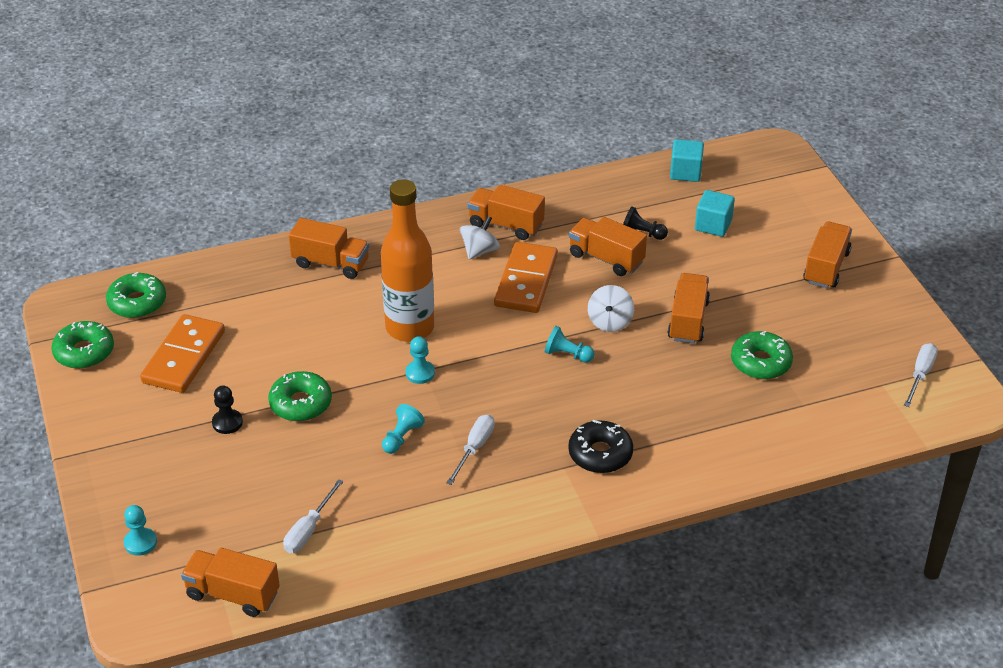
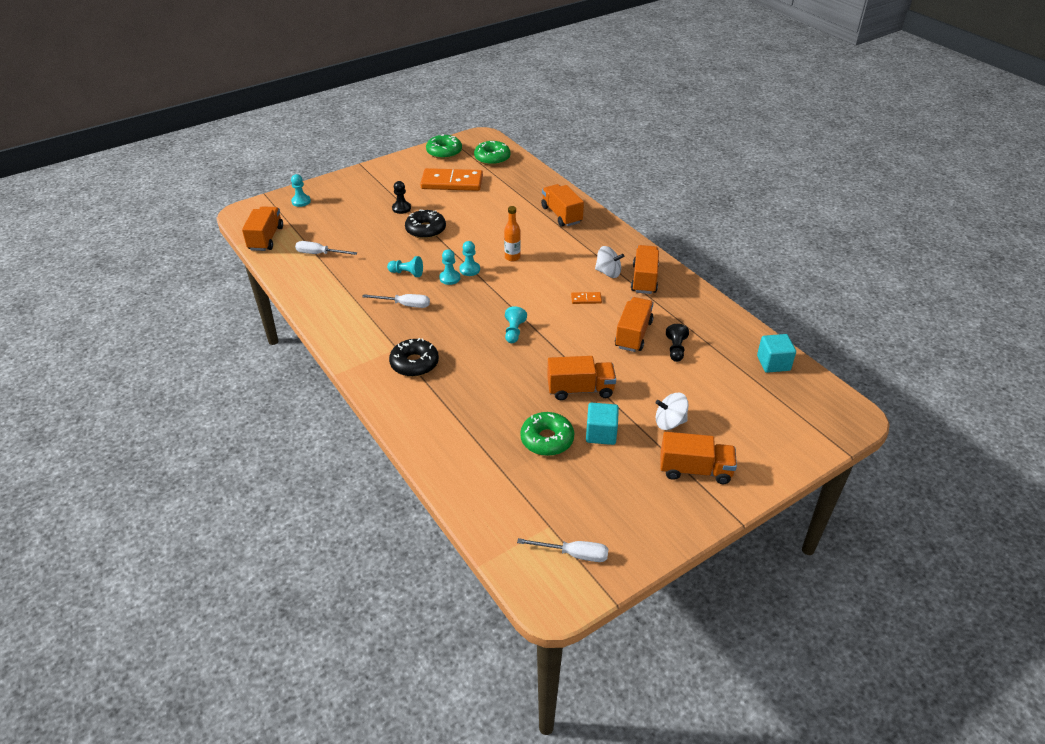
camera: 75 degrees right, 0 degrees up
green donut [268,371,332,421] -> black donut [405,209,446,239]
orange truck [289,218,369,279] -> orange truck turned 150 degrees clockwise [541,184,584,227]
orange bottle [381,180,434,342] -> orange bottle [504,206,521,261], size x0.46
orange domino [494,242,558,313] -> orange domino [571,292,602,304], size x0.42
white spinning top [588,285,634,332] -> white spinning top moved to [656,393,688,430]
turquoise cube [695,190,735,237] -> turquoise cube moved to [586,403,619,445]
none -> turquoise pawn [439,249,460,285]

